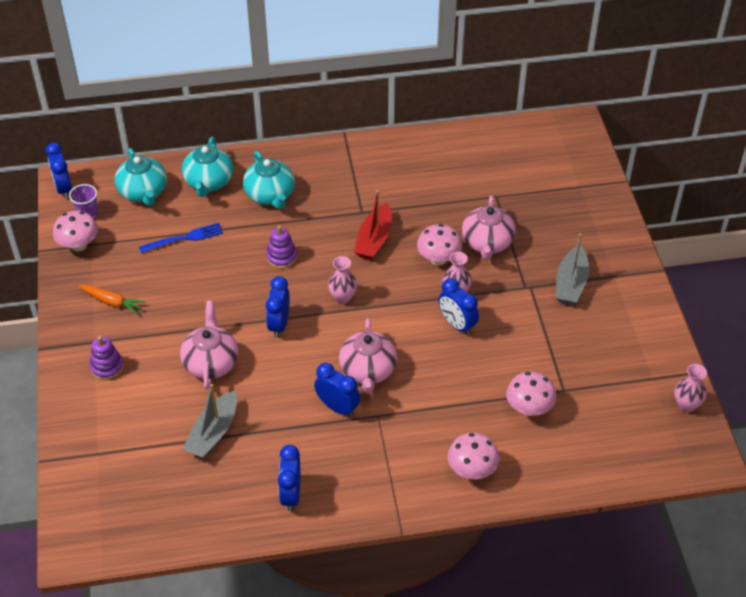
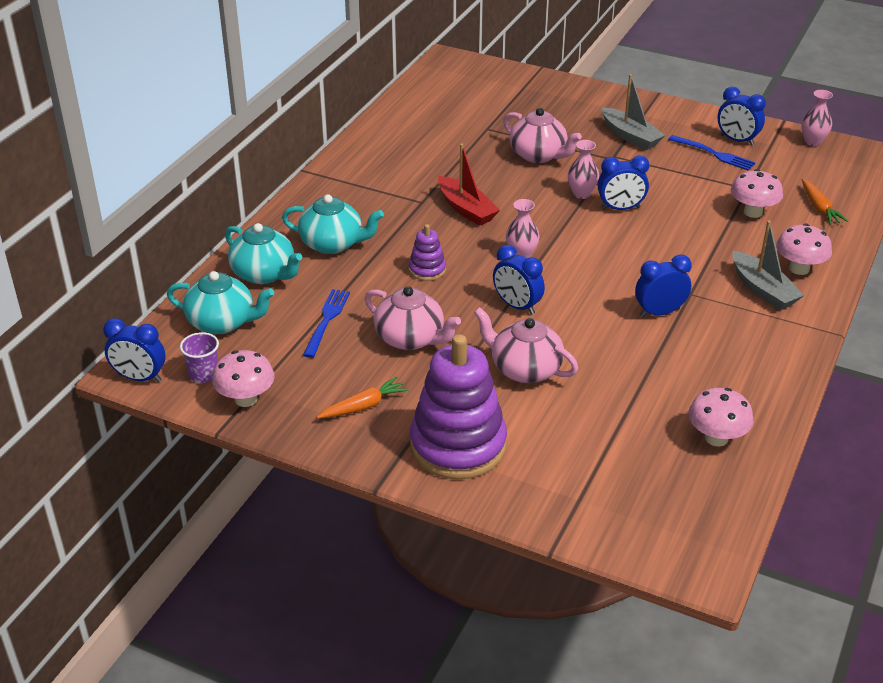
camera: 55 degrees left, 10 degrees down
purple stacking toy [90,336,124,380] -> purple stacking toy [410,334,507,479], size x2.20
grey boat [183,384,237,458] -> grey boat moved to [732,221,805,310]
blue clock [278,445,300,512] -> blue clock moved to [717,87,766,146]
pink teapot [339,318,397,393] -> pink teapot moved to [365,286,461,350]
pink mushroom [417,224,462,266] -> pink mushroom moved to [688,388,753,447]
none -> blue fork [668,135,755,170]
none -> orange carrot [802,179,848,225]

